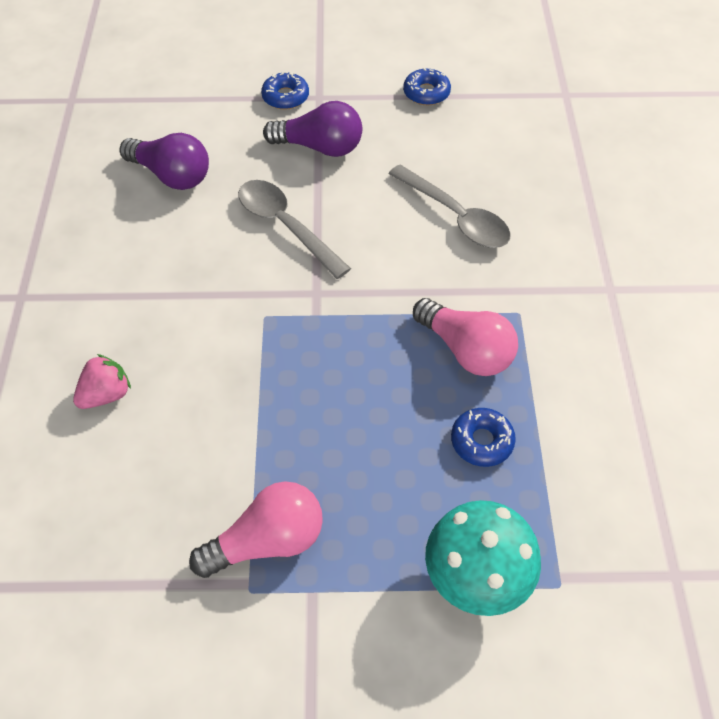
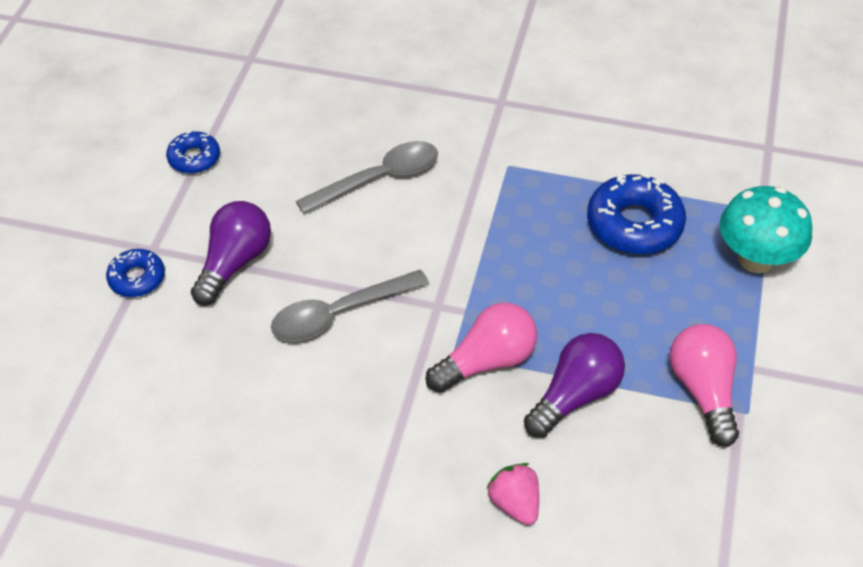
camera: 75 degrees left, 5 degrees down
purple light bulb [120,133,209,190] -> purple light bulb moved to [524,333,625,438]
pink light bulb [413,298,518,376] -> pink light bulb moved to [426,303,537,393]
blue donut [451,408,516,467] -> blue donut [587,173,686,255], size x1.75

